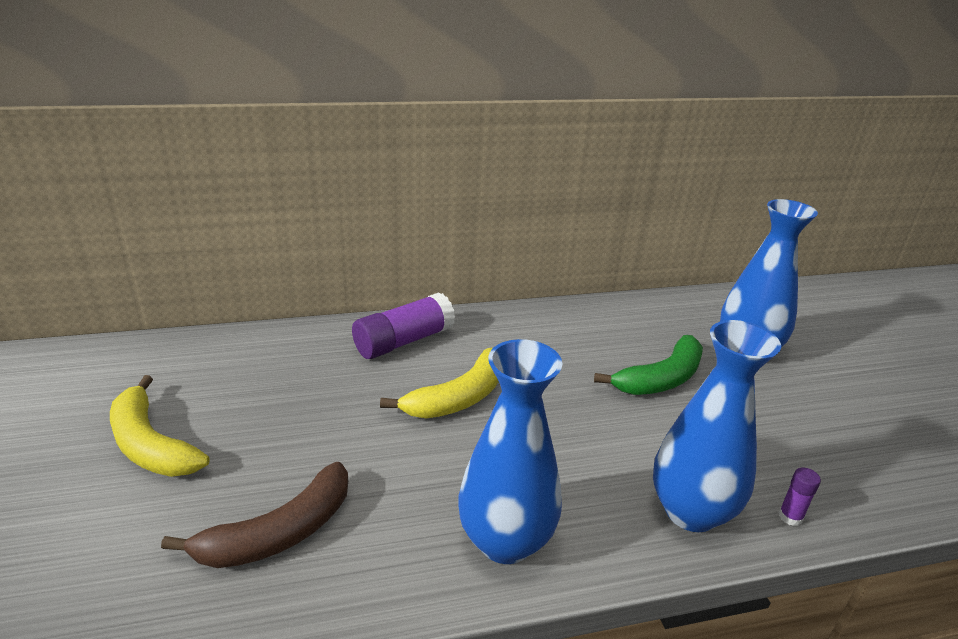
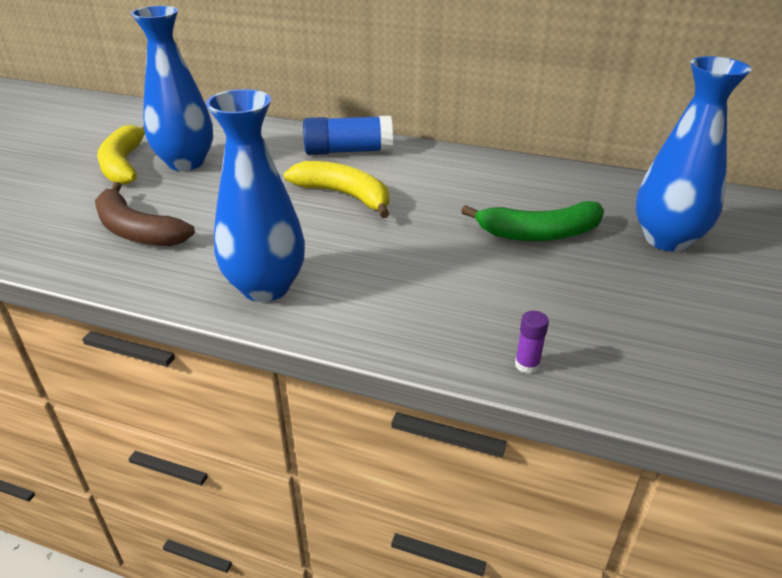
camera: 35 degrees right, 5 degrees up
brown banana [161,462,348,568] -> brown banana turned 45 degrees clockwise [95,182,195,246]
purple glue stick [352,292,455,359] -> blue glue stick [303,115,393,155]
yellow banana [380,348,499,418] -> yellow banana turned 135 degrees counterclockwise [284,161,389,218]
blue vase [653,320,781,532] -> blue vase moved to [131,6,213,171]

